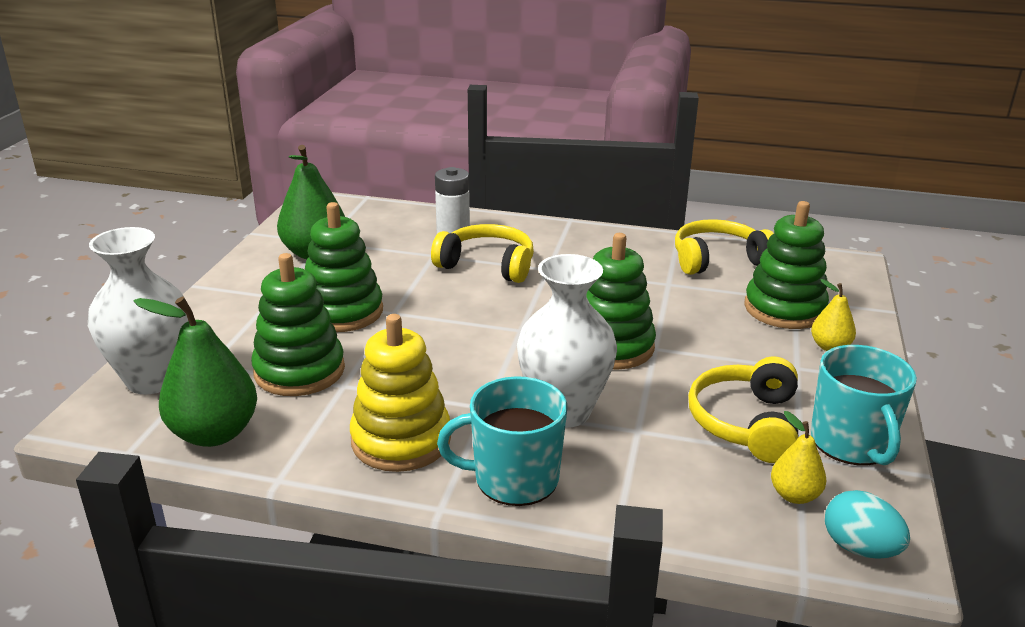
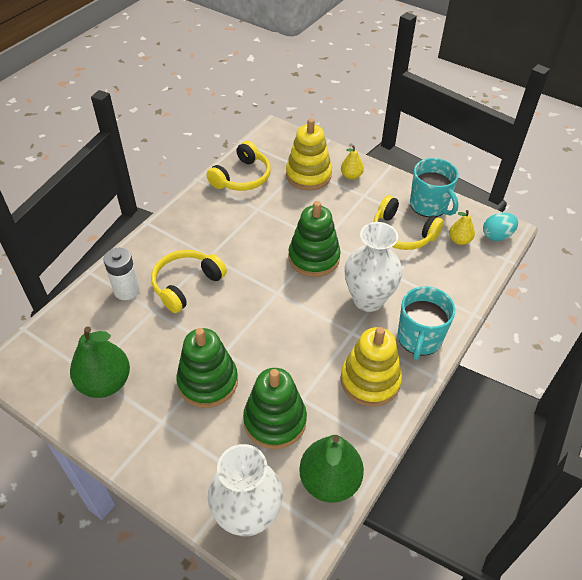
camera: 70 degrees left, 20 degrees up
yellow headphones [675,219,774,275] -> yellow headphones turned 150 degrees counterclockwise [206,141,271,191]
green stacking toy [744,201,829,329] -> yellow stacking toy [286,118,332,191]
turquoise mug [811,345,917,466] -> turquoise mug turned 45 degrees clockwise [410,158,459,217]

